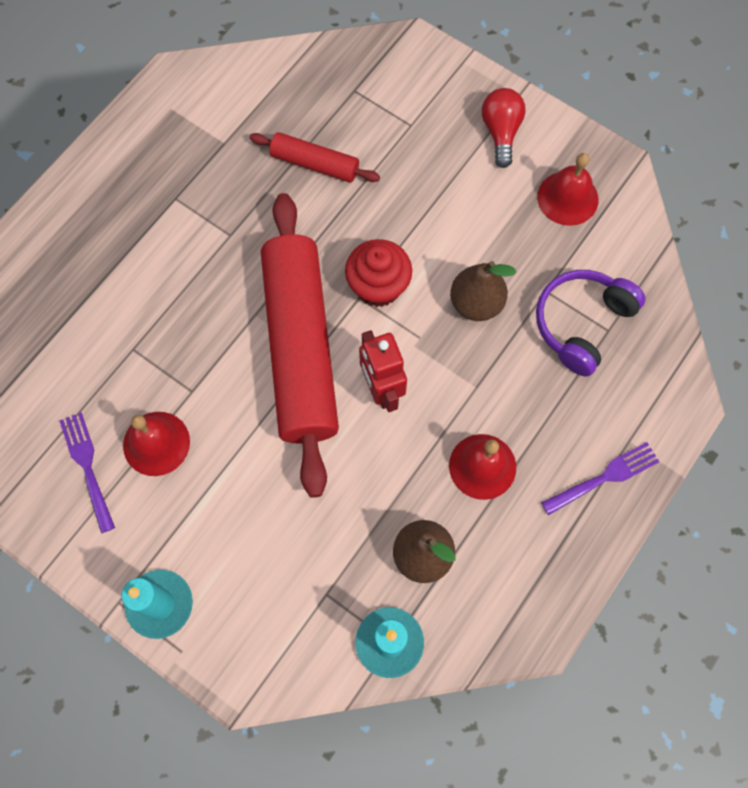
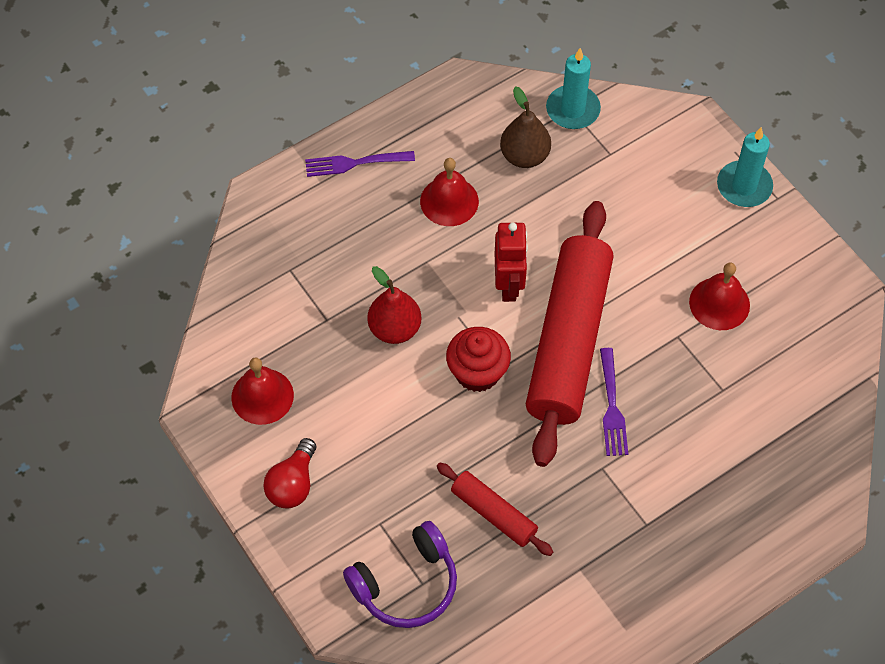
camera: 160 degrees left, 10 degrees down
purple fork [59,412,115,533] -> purple fork moved to [600,348,628,456]
brown pear [450,261,516,321] -> red pear [367,266,421,344]
purple headphones [536,270,646,377] -> purple headphones moved to [343,521,457,628]

